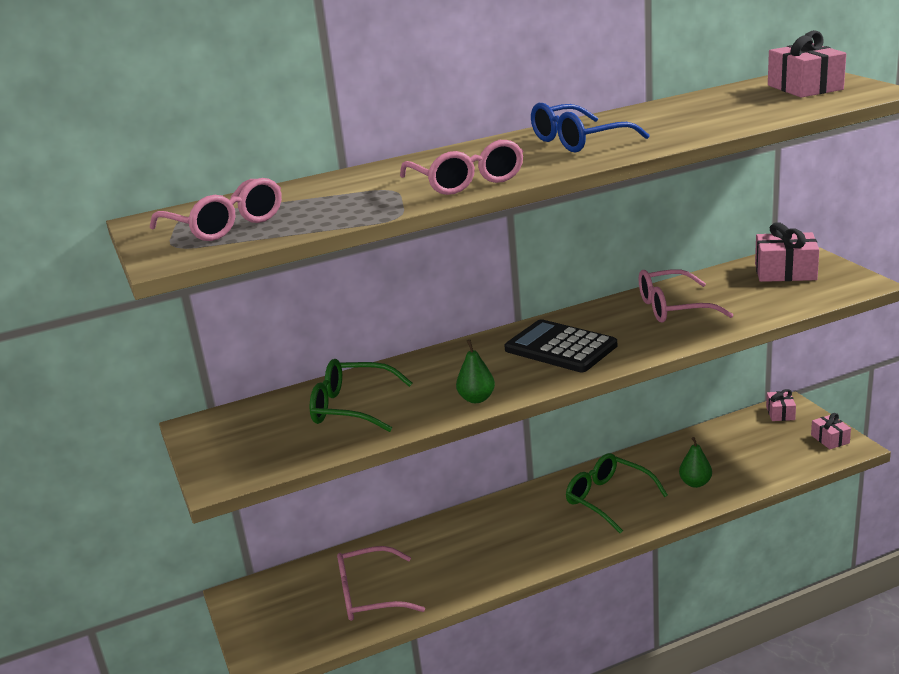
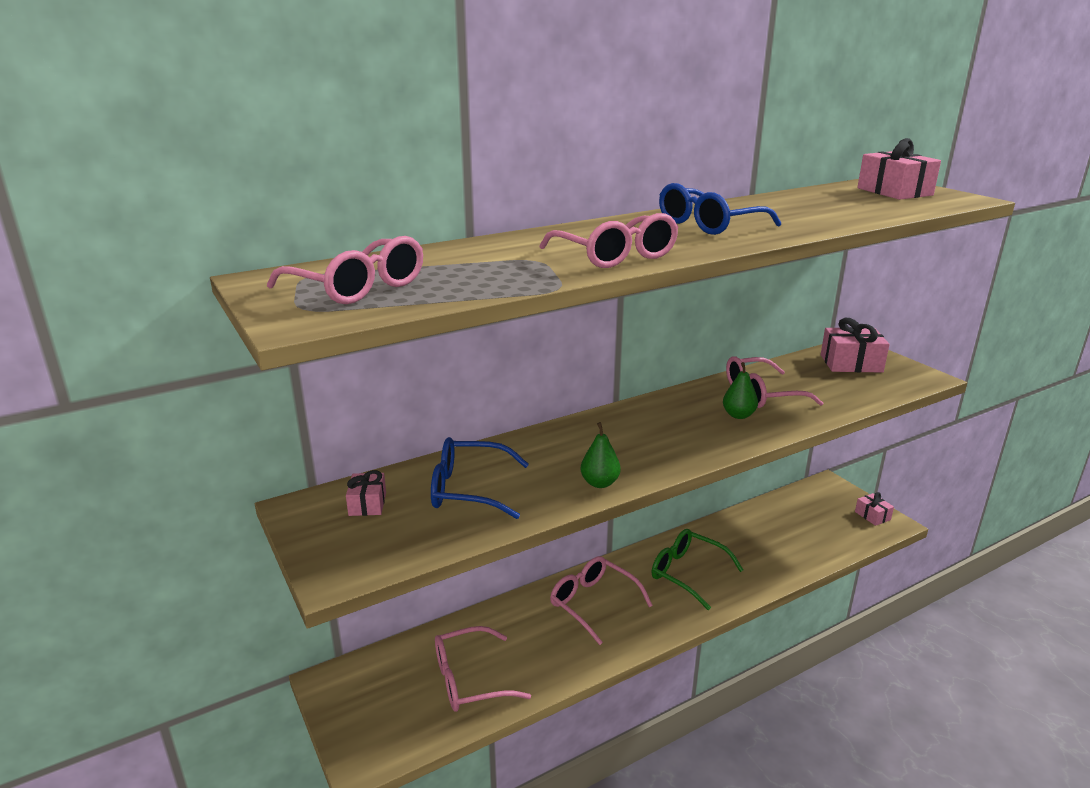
camera: 10 degrees left, 0 degrees up
green glasses [310,359,412,432] -> blue glasses [431,437,529,519]
black calculator [504,319,617,372] -> none
green pear [679,437,712,488] -> green pear moved to [723,362,758,419]
pink gift [766,389,796,421] -> pink gift moved to [346,470,386,516]
none -> pink glasses [550,556,653,645]

